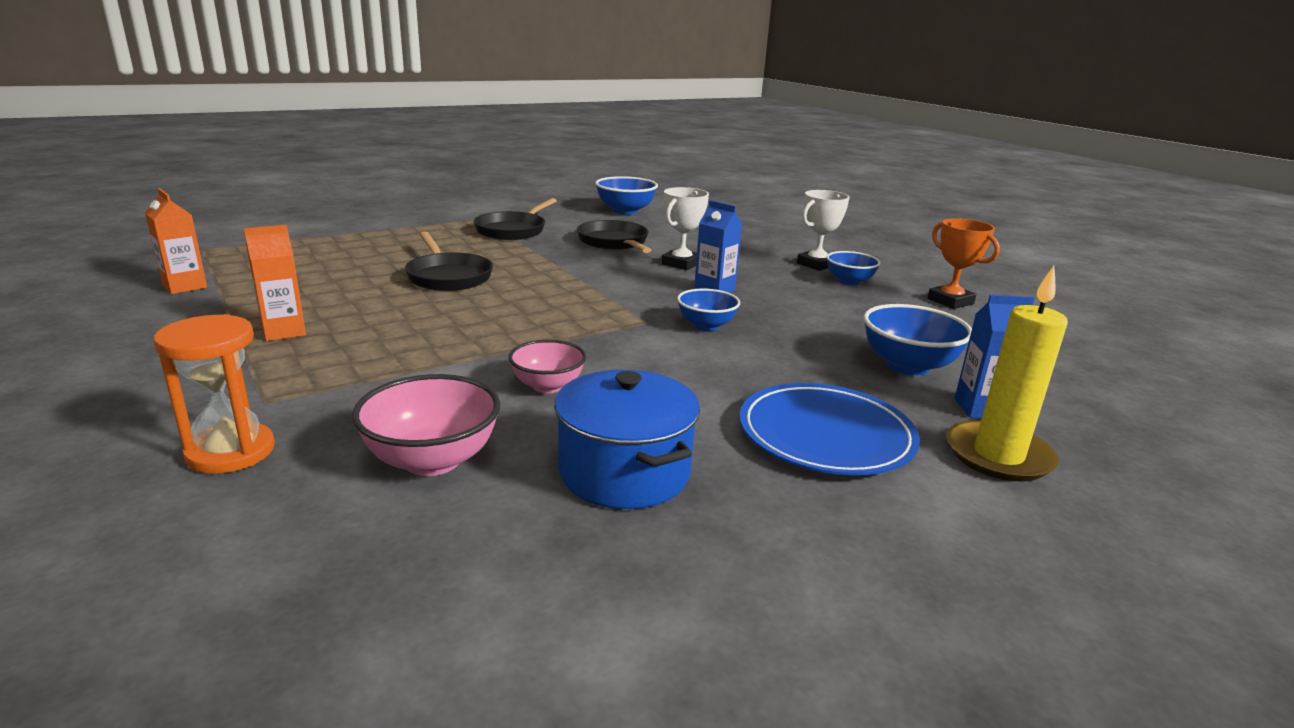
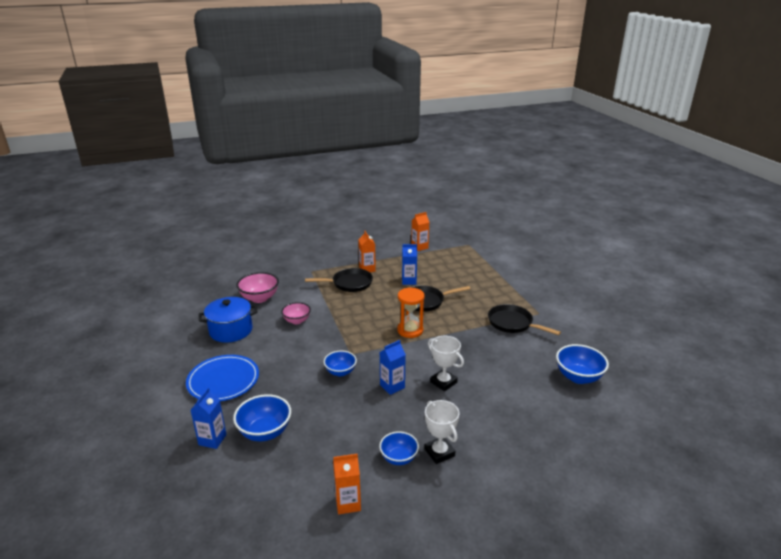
camera: 105 degrees right, 5 degrees up
orange hourglass [153,314,275,474] -> orange hourglass moved to [397,288,425,338]
black pan [577,220,651,253] -> black pan moved to [305,268,373,292]
orange trophy [928,218,1000,309] -> orange carton [333,454,361,514]
yellow candle [946,266,1068,482] -> none
none -> blue carton [402,244,417,285]

